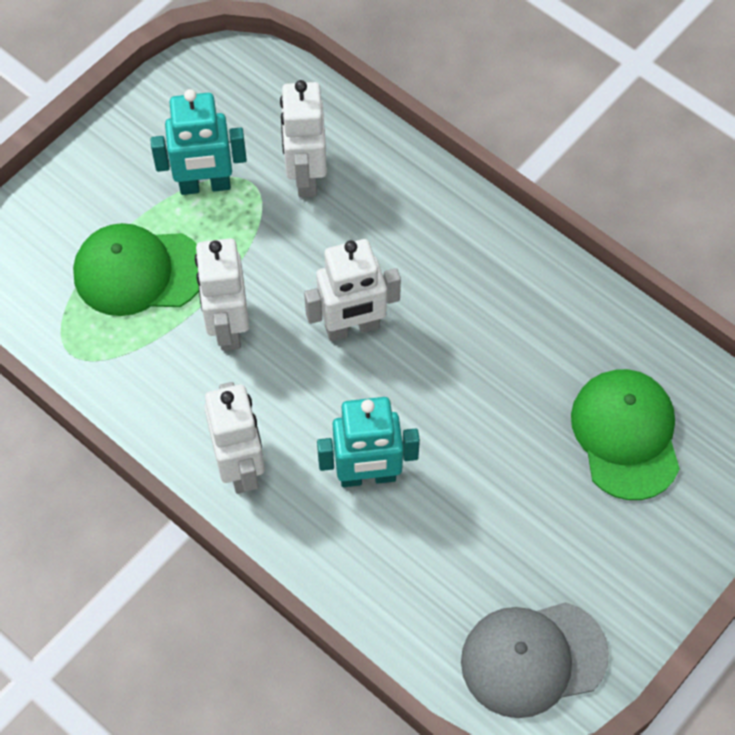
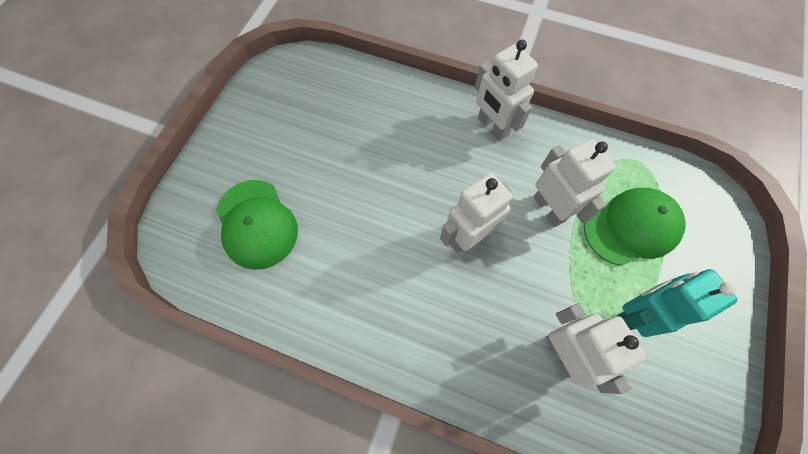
camera: 160 degrees right, 5 degrees up
turquoise robot [317,397,420,487] -> none
grey cap [461,602,609,718] -> none

